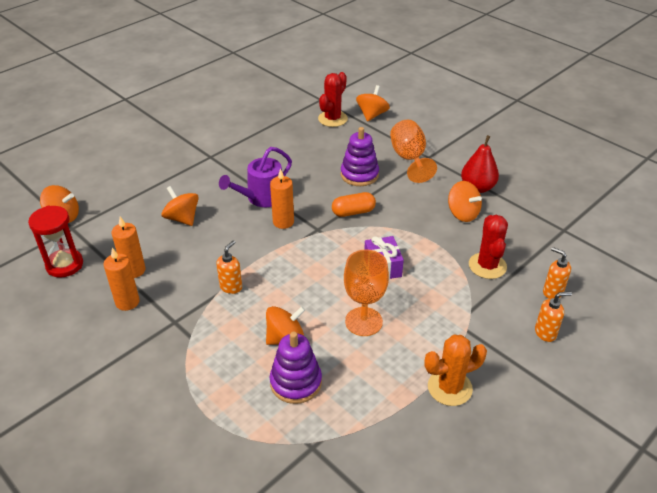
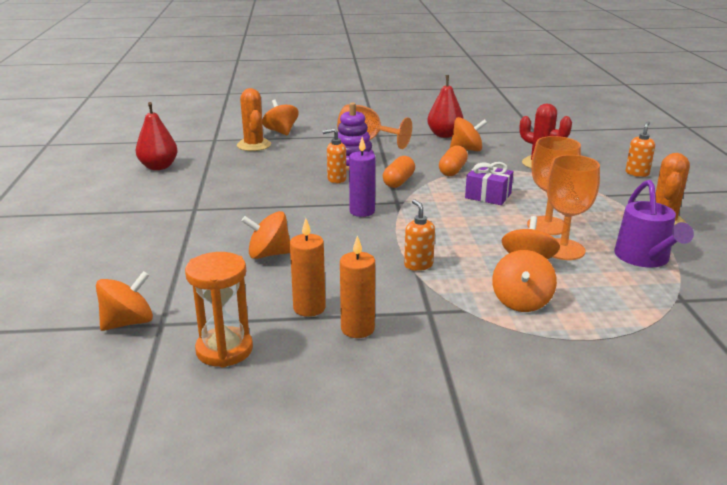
camera: 50 degrees left, 15 degrees down
red hourglass [28,206,83,278] -> orange hourglass [185,252,253,368]
purple watering can [219,147,292,207] -> purple watering can moved to [614,180,694,267]
orange candle [270,168,294,229] -> purple candle [349,137,375,217]
purple stacking toy [270,332,322,404] -> none
red cactus [318,72,348,127] -> orange cactus [237,88,271,151]
orange soap dispenser [543,247,571,299] -> orange soap dispenser moved to [323,128,346,183]
none -> red pear [136,102,178,170]
none -> orange capsule [439,145,468,176]
none -> orange spinning top [492,250,557,312]
none -> orange goblet [547,155,600,260]

